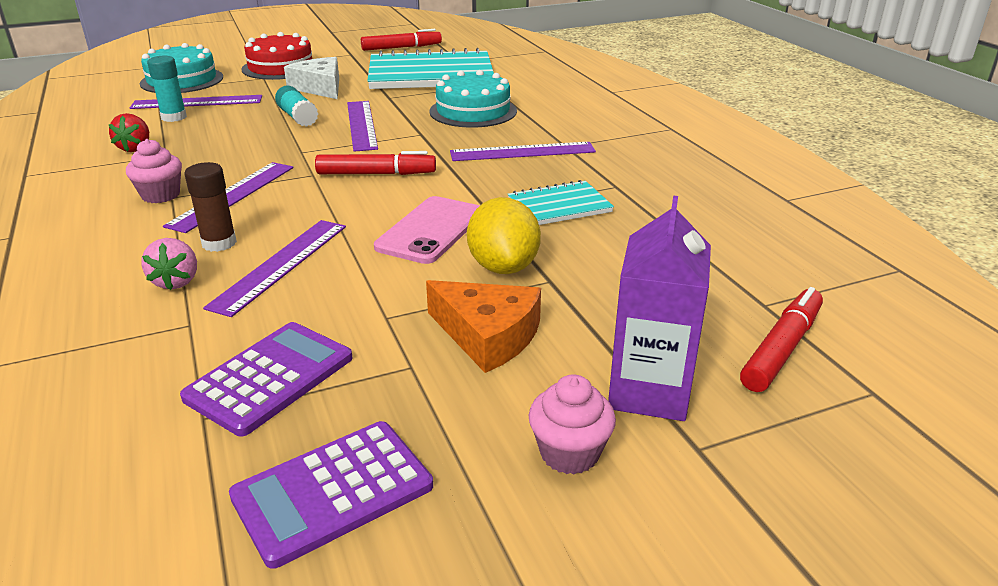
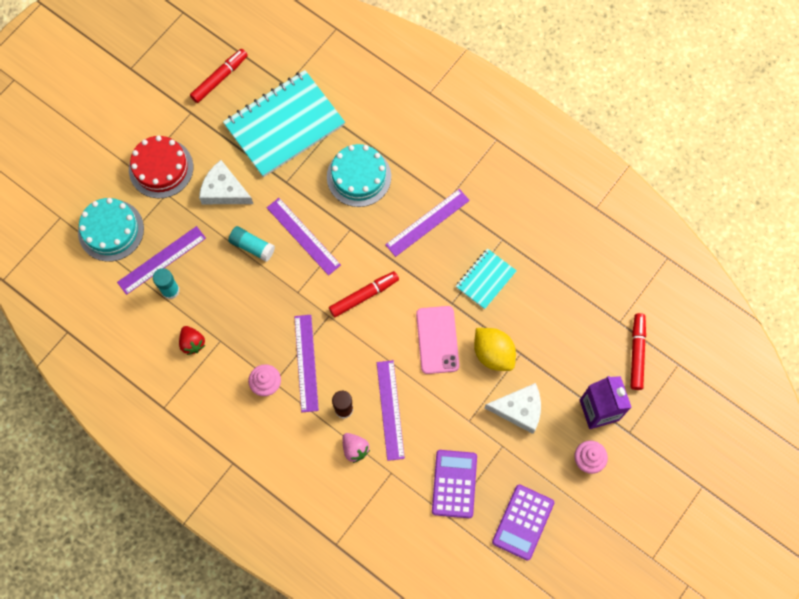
camera: 30 degrees left, 40 degrees up
orange cheese [426,280,541,373] -> white cheese [485,383,541,434]

